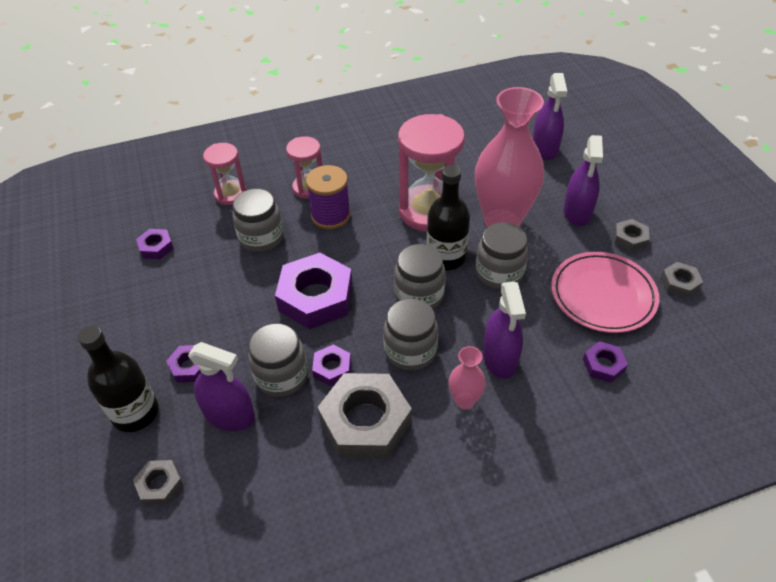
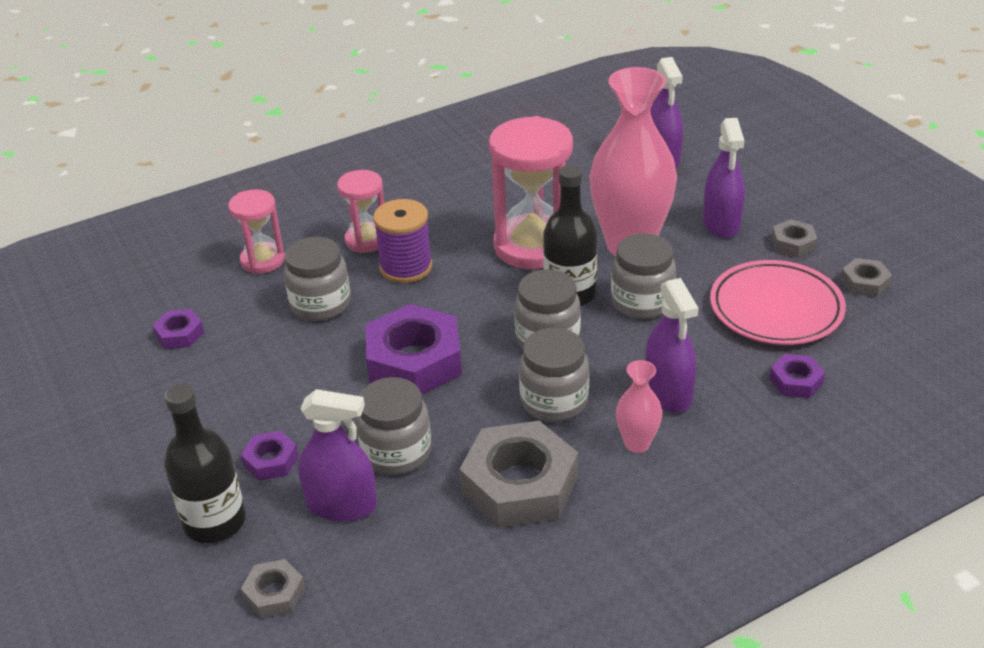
camera: 10 degrees left, 10 degrees down
purple nut [312,345,351,386] -> none

